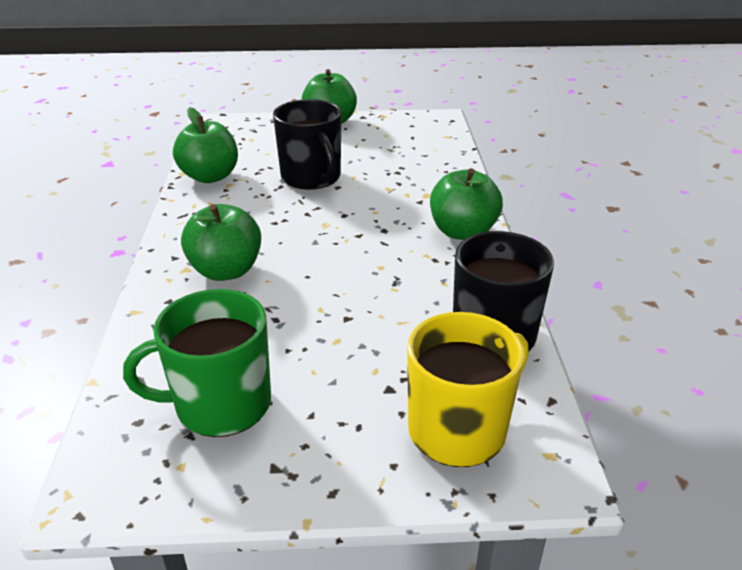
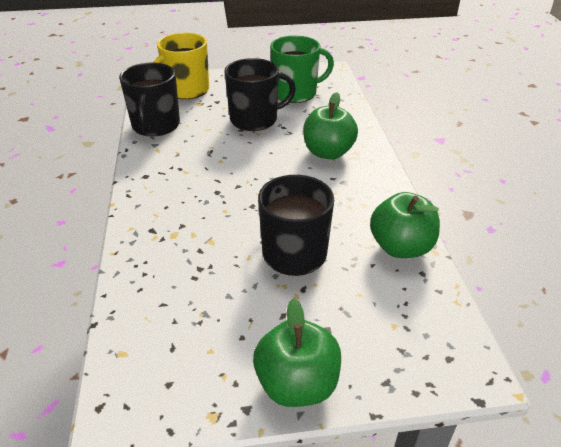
camera: 175 degrees right, 5 degrees up
green apple [430,168,503,240] -> none
none -> black mug [224,58,296,131]

